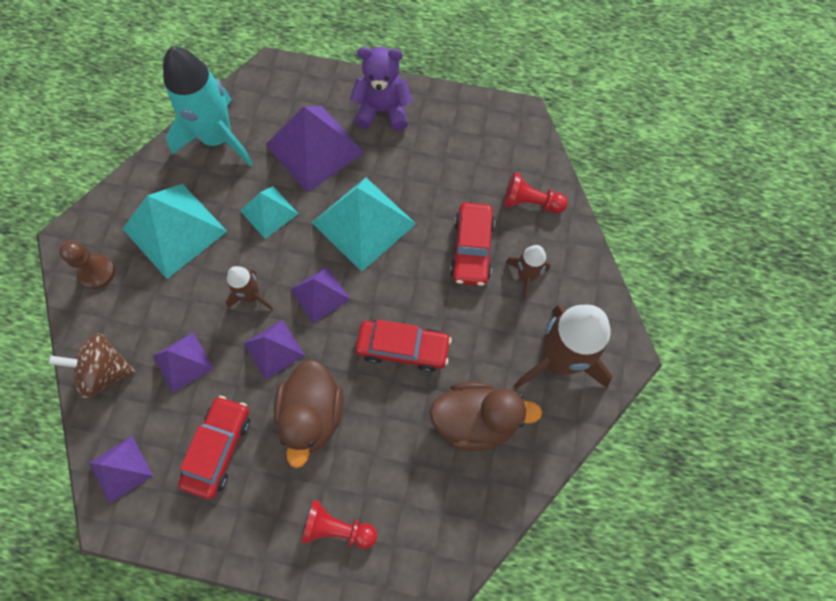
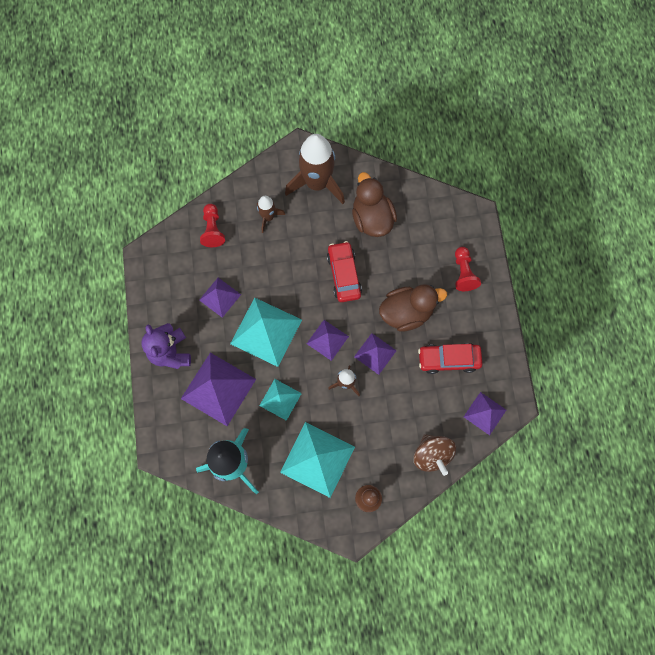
camera: 110 degrees left, 5 degrees up
purple pyramid [153,332,214,393] -> purple pyramid moved to [199,278,241,318]
red car [450,203,495,286] -> none

